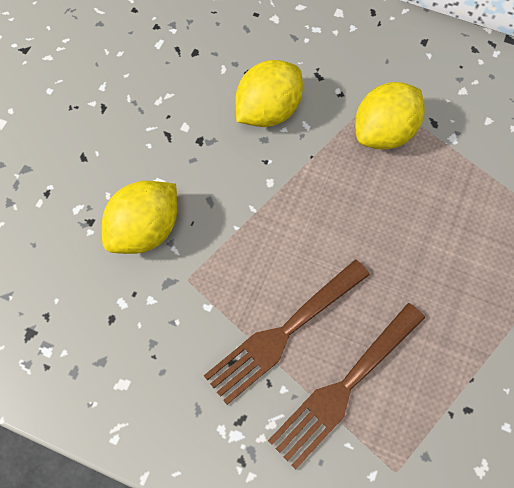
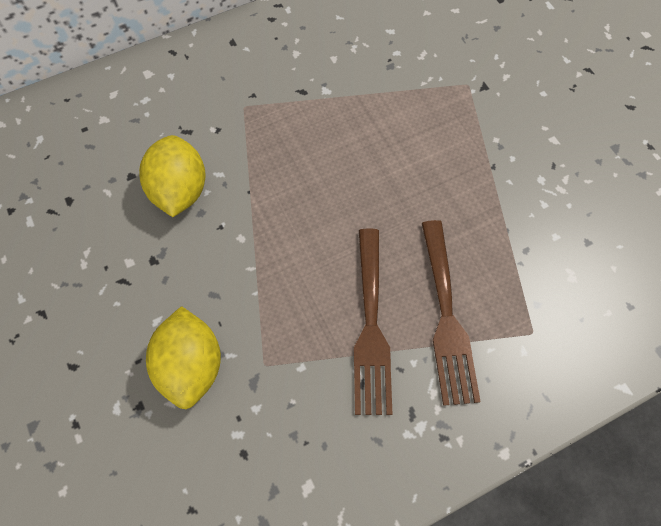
camera: 50 degrees left, 0 degrees up
yellow lemon [355,82,425,150] -> none

